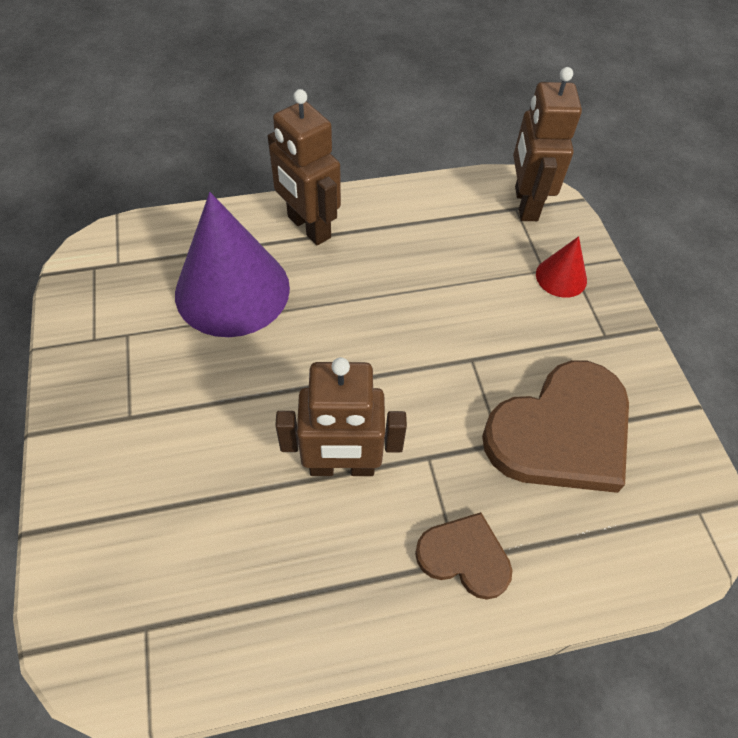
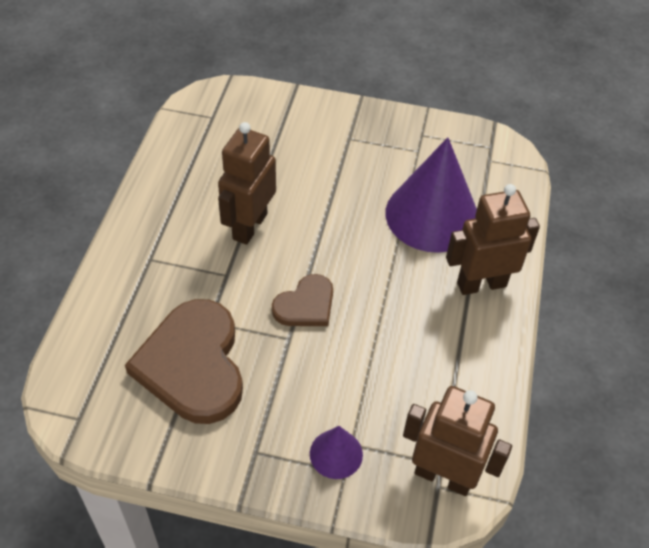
camera: 115 degrees right, 5 degrees down
brown heart [415,512,512,600] -> brown heart moved to [272,274,333,326]
red cone [536,236,587,298] -> purple cone [310,426,363,479]

